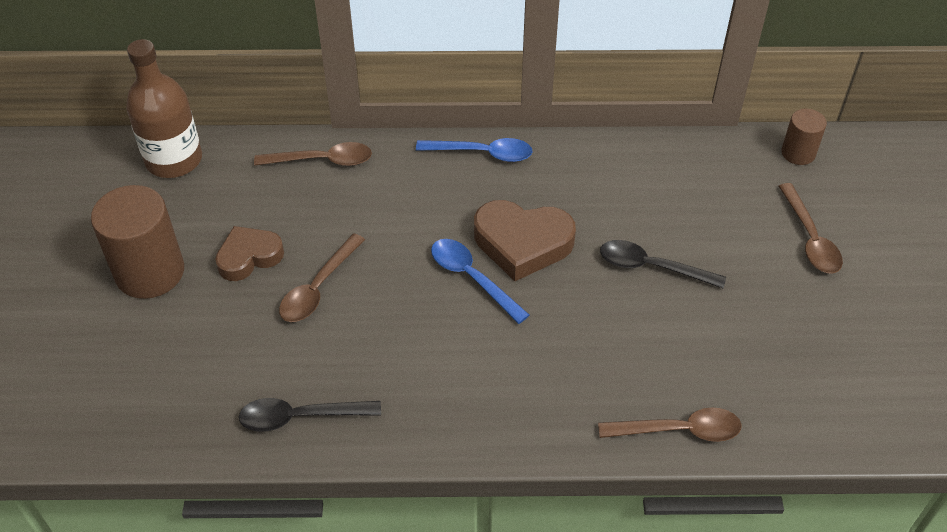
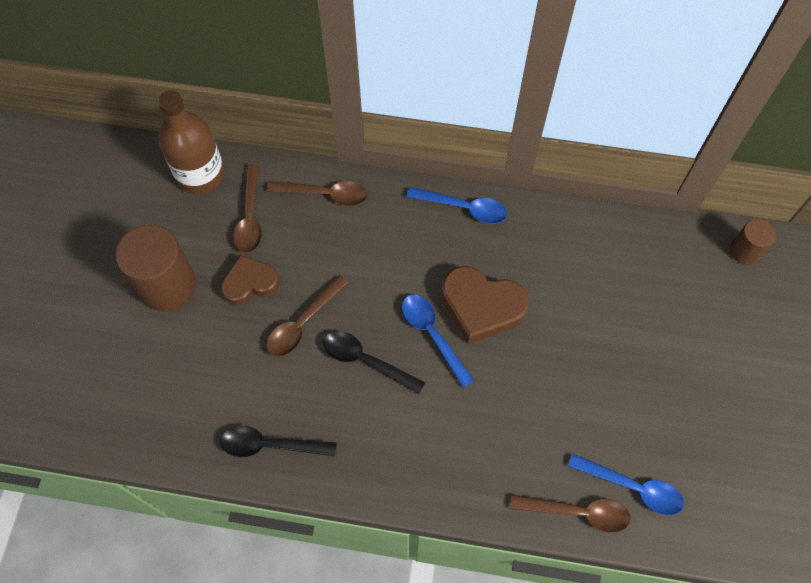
camera: 10 degrees right, 15 degrees up
black spoon [600,240,726,288] -> black spoon moved to [323,331,425,394]
brown spoon [778,183,843,273] -> brown spoon moved to [233,164,262,253]
none -> blue spoon [568,453,684,515]

